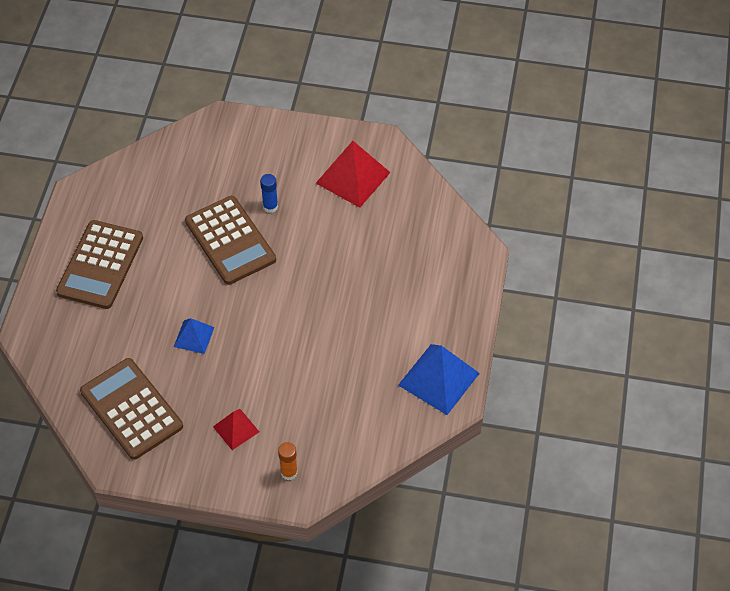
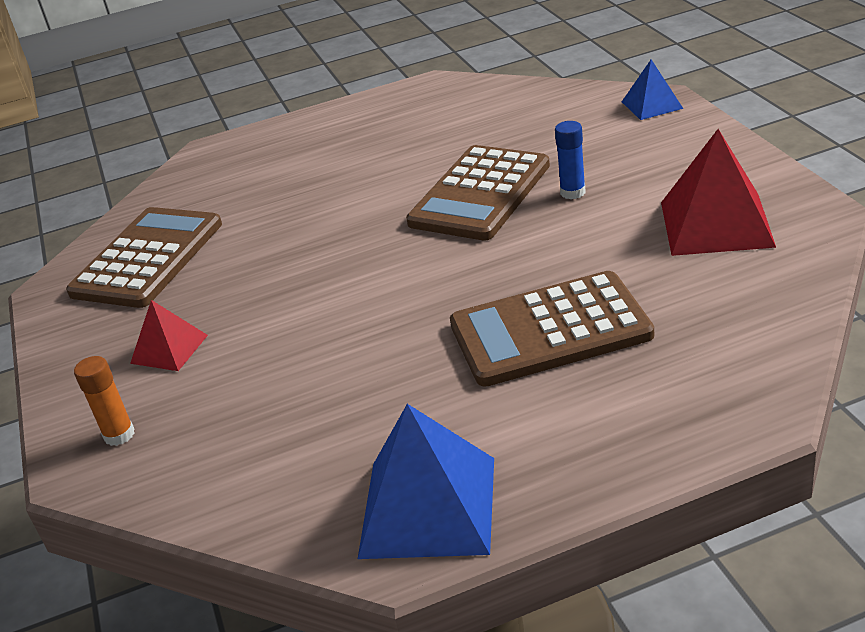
camera: 65 degrees right, 20 degrees down
brown calculator [56,220,143,309] -> brown calculator moved to [450,271,654,387]
blue pyramid [174,318,215,354] -> blue pyramid moved to [622,60,683,120]

